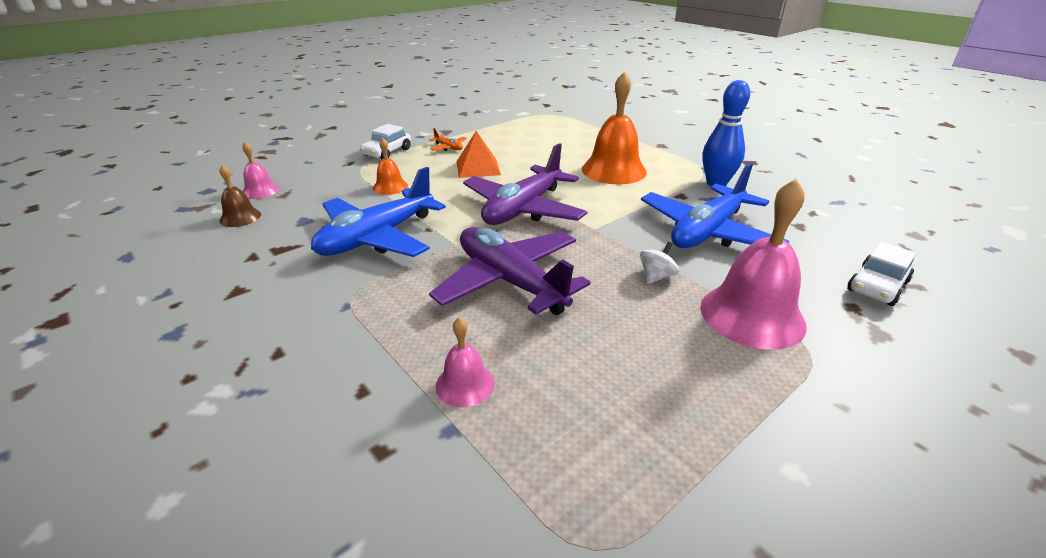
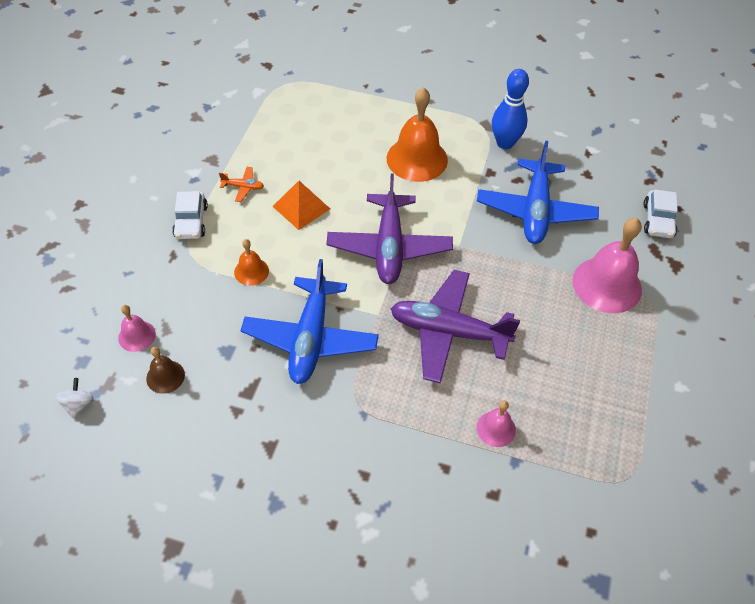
camera: 35 degrees left, 20 degrees up
white spinning top [640,242,679,284] -> white spinning top moved to [55,378,93,419]

